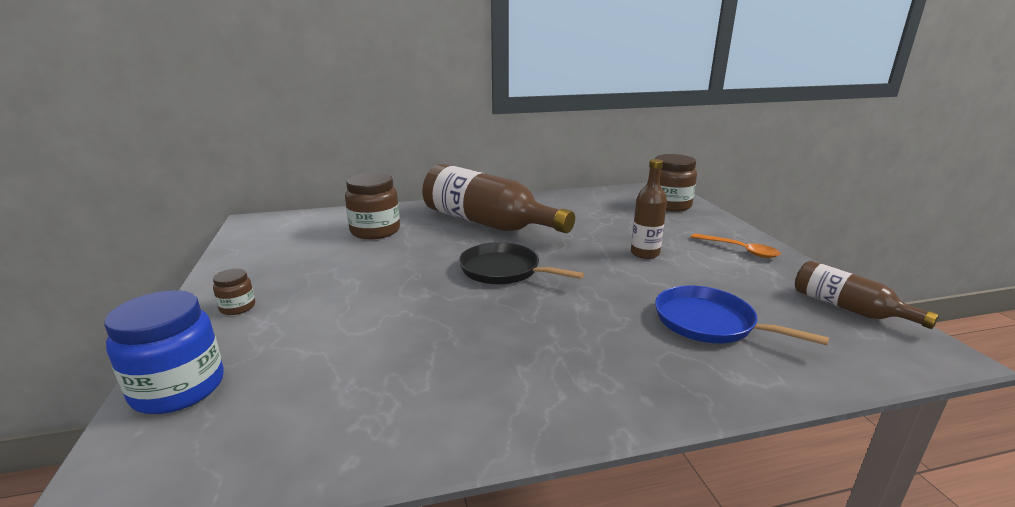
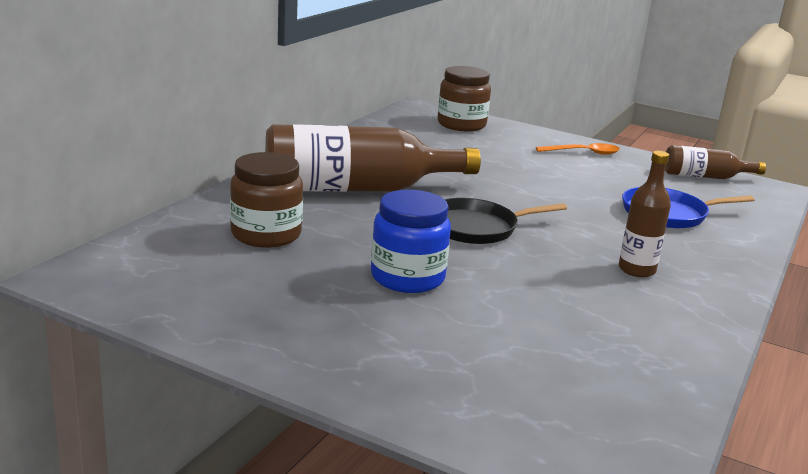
camera: 50 degrees left, 0 degrees up
blue jar [104,290,224,414] -> blue jar moved to [371,190,451,293]
brown jar [213,269,255,315] -> none
brown bottle [631,159,667,259] -> brown bottle moved to [619,151,671,277]

